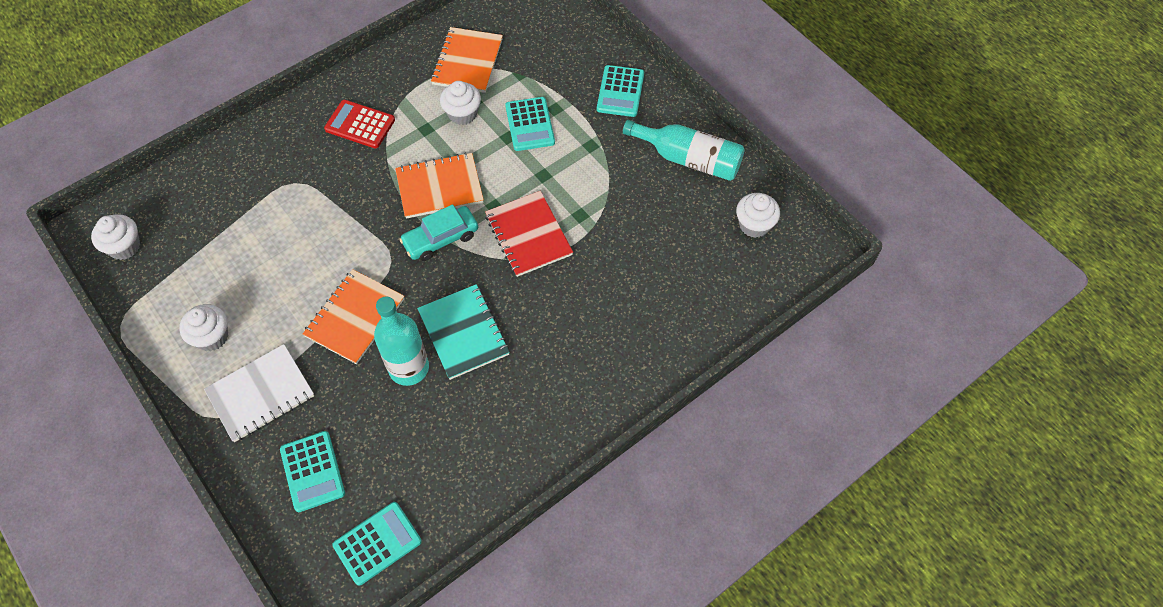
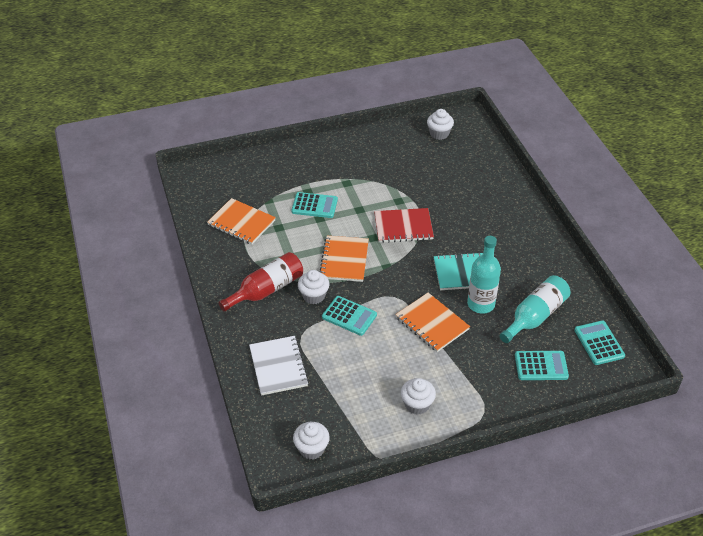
camera: 70 degrees left, 15 degrees down
white notebook [204,344,314,442] -> white notebook moved to [249,336,309,396]
red calculator [324,100,395,148] -> red bottle [219,252,303,312]
turquoise car [399,204,478,261] -> none
white cupcake [440,81,481,125] -> white cupcake moved to [298,270,329,304]
turquoise calculator [597,65,644,117] -> turquoise calculator moved to [322,296,377,336]
turquoise bottle [623,120,745,181] -> turquoise bottle moved to [500,275,571,343]

